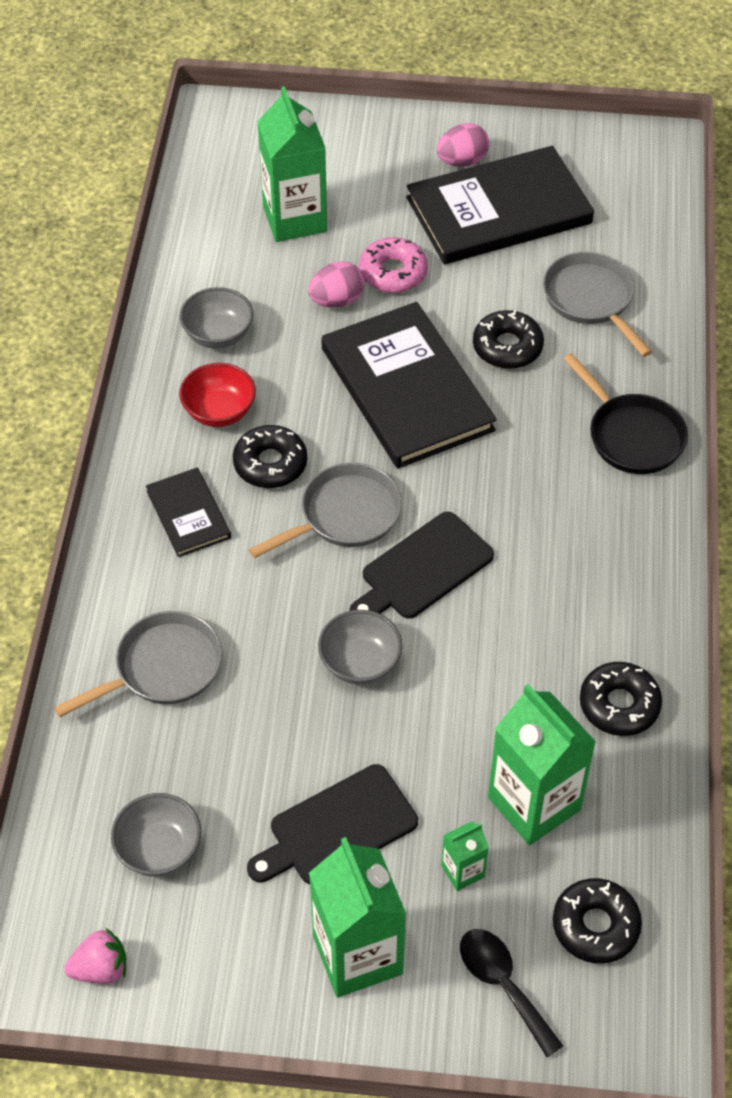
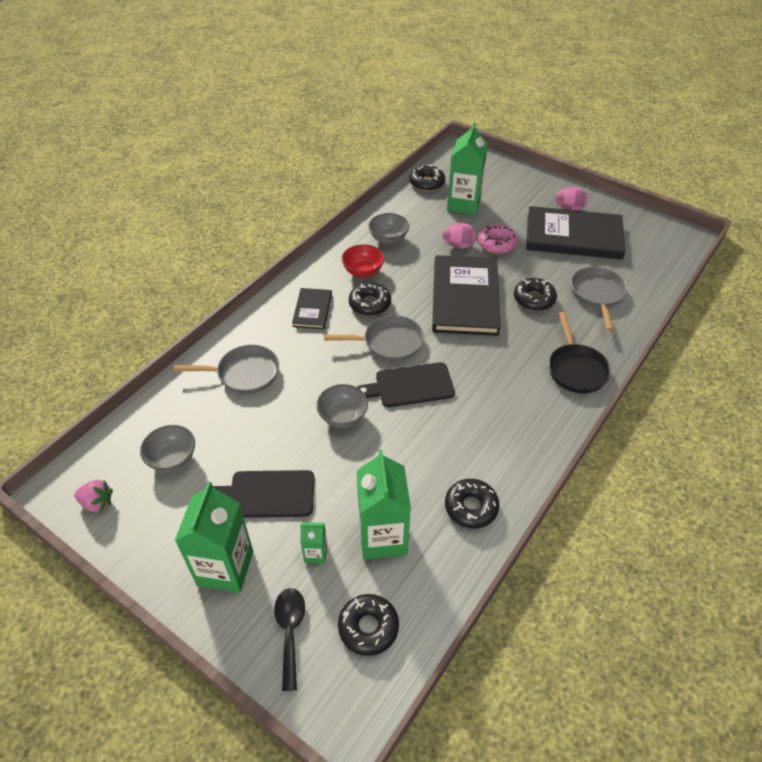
camera: 30 degrees right, 5 degrees down
none -> black donut [409,164,445,191]

